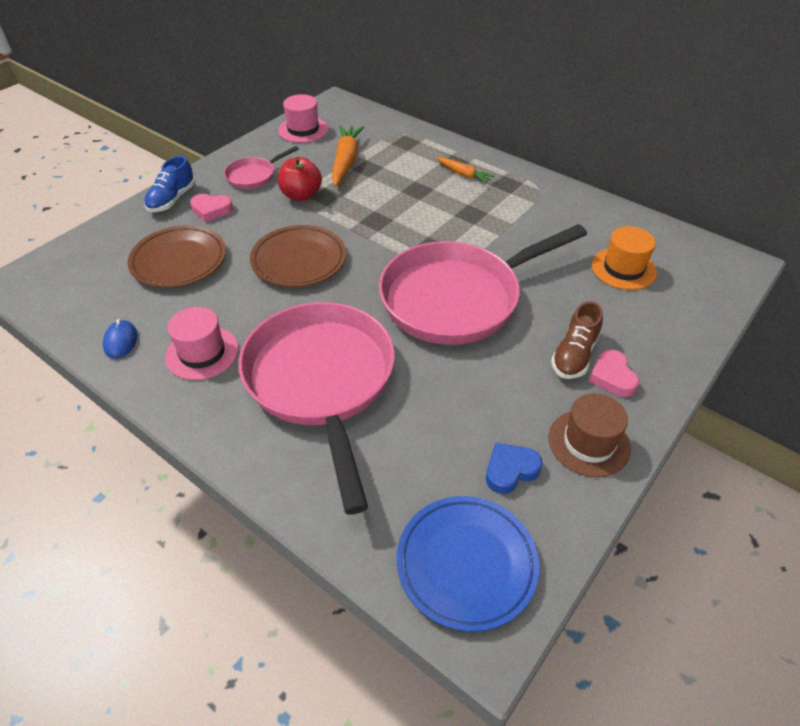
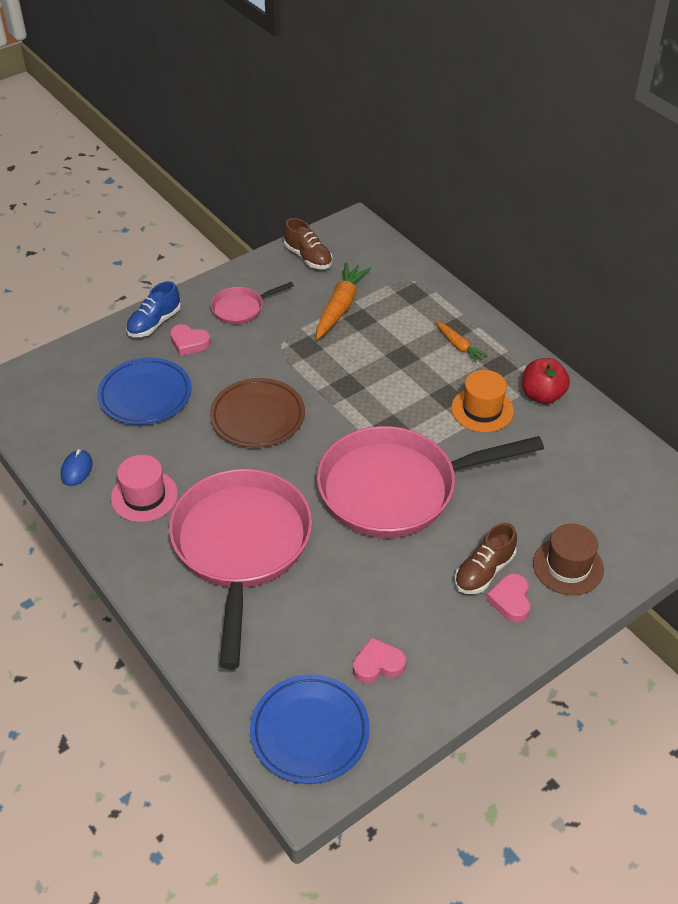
camera: 15 degrees right, 0 degrees up
brown plate [128,225,226,288] -> blue plate [97,358,192,425]
pink hat [278,94,328,143] -> brown shoe [284,218,333,269]
red apple [278,157,322,201] -> red apple moved to [522,358,570,404]
blue heart [486,443,542,494] -> pink heart [353,637,406,683]
brown hat [549,393,631,477] -> brown hat moved to [533,524,604,595]
orange hat [592,226,657,290] -> orange hat moved to [451,370,514,432]

